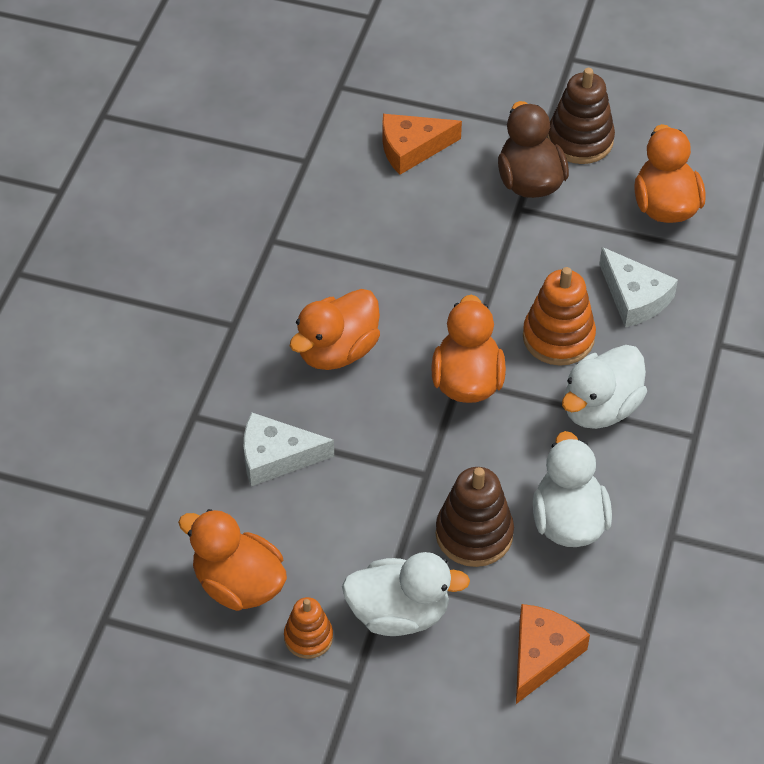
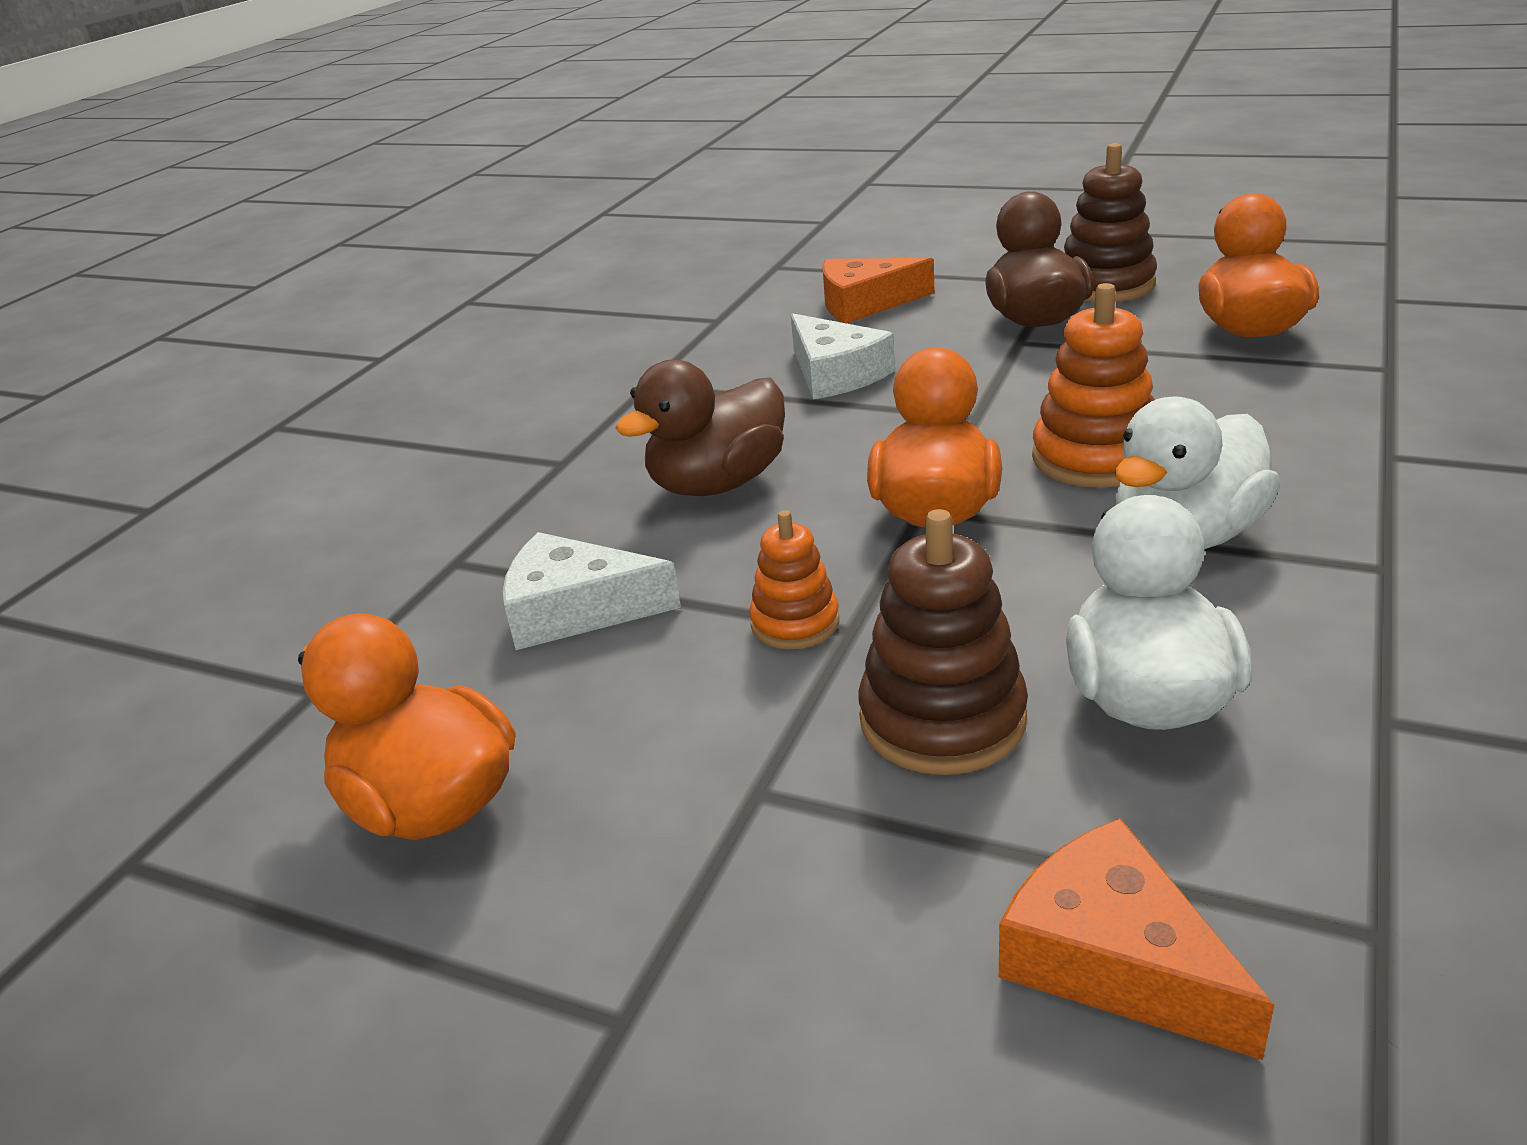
camera: 10 degrees right, 20 degrees down
orange stacking toy [284,597,333,659] -> orange stacking toy moved to [749,510,839,649]
orange duck [290,289,380,370] -> brown duck [615,360,785,496]
white duck [342,552,470,636] -> none
orange cheese [516,604,590,704] -> orange cheese turned 75 degrees counterclockwise [999,818,1274,1060]
white cheese [599,247,678,327] -> white cheese moved to [791,313,895,399]

